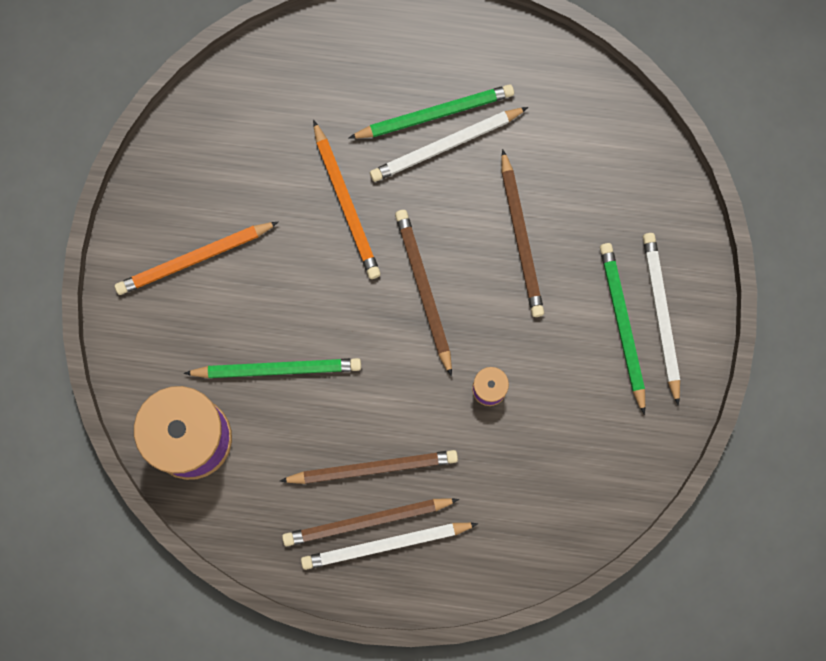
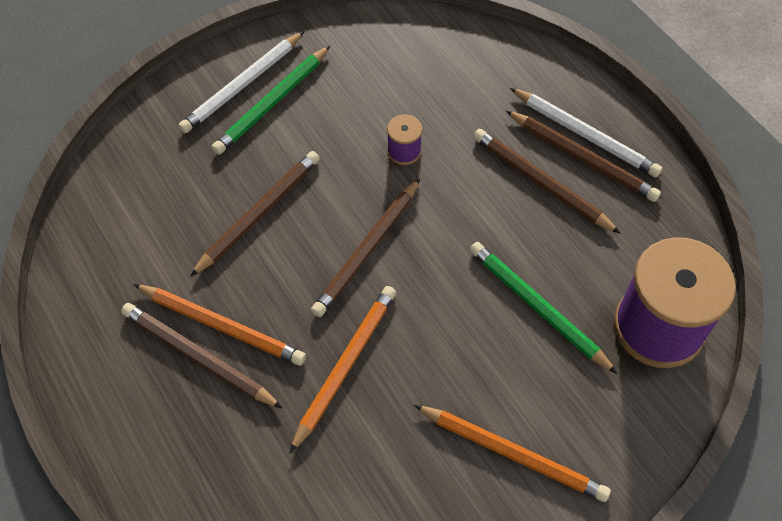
camera: 130 degrees left, 20 degrees down
green pencil [349,84,514,139] -> brown pencil [121,303,283,409]
white pencil [370,107,528,182] -> orange pencil [133,284,306,366]

